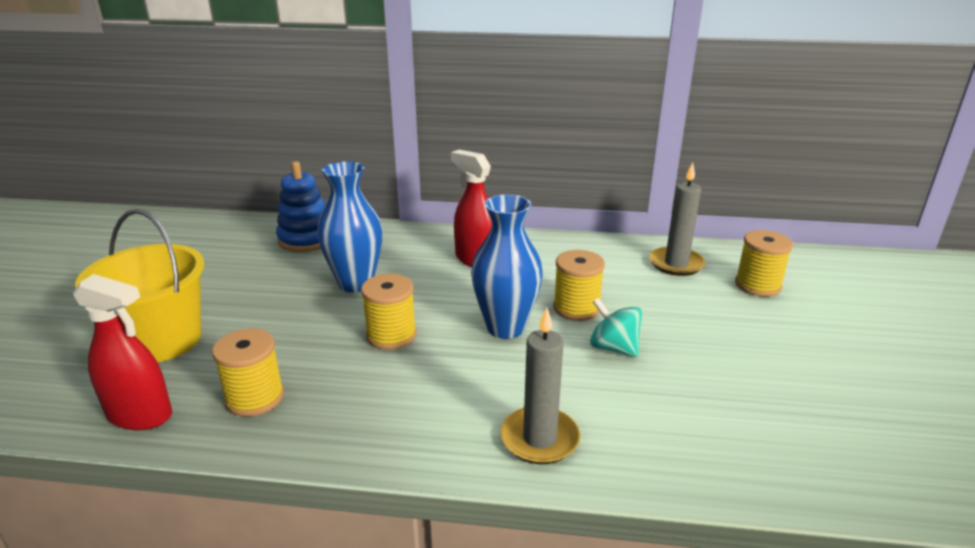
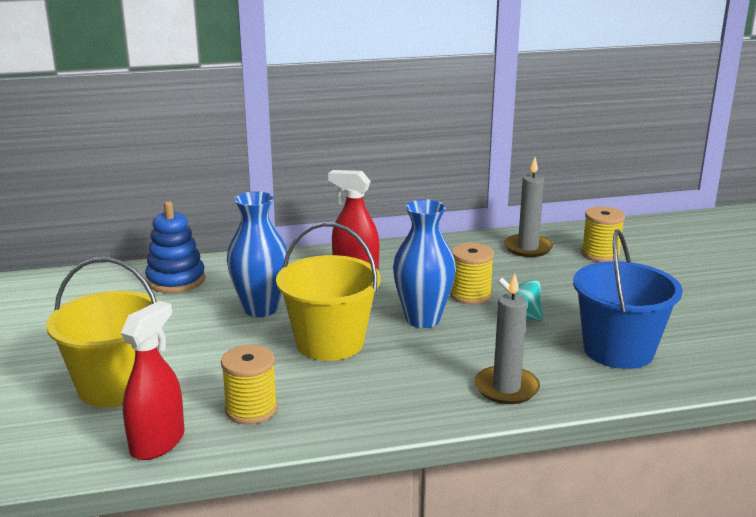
camera: 20 degrees left, 5 degrees down
red spray bottle [73,274,172,430] -> red spray bottle turned 60 degrees counterclockwise [121,301,185,460]
yellow spool [361,274,416,350] -> yellow bucket [276,222,381,361]
none -> blue bucket [573,229,683,369]

